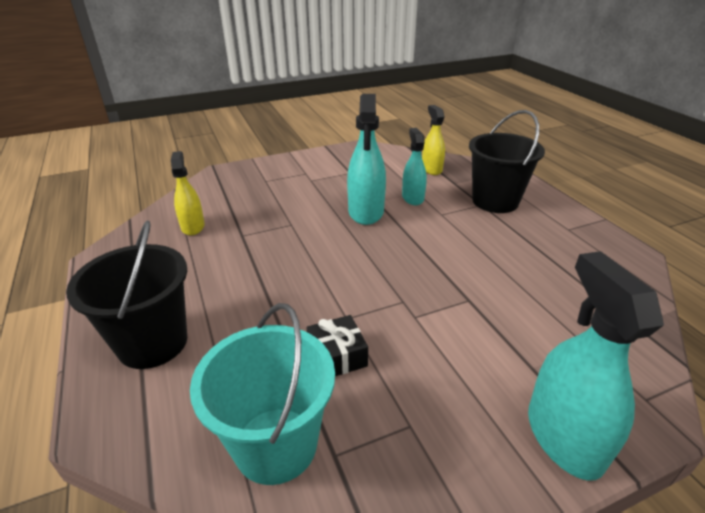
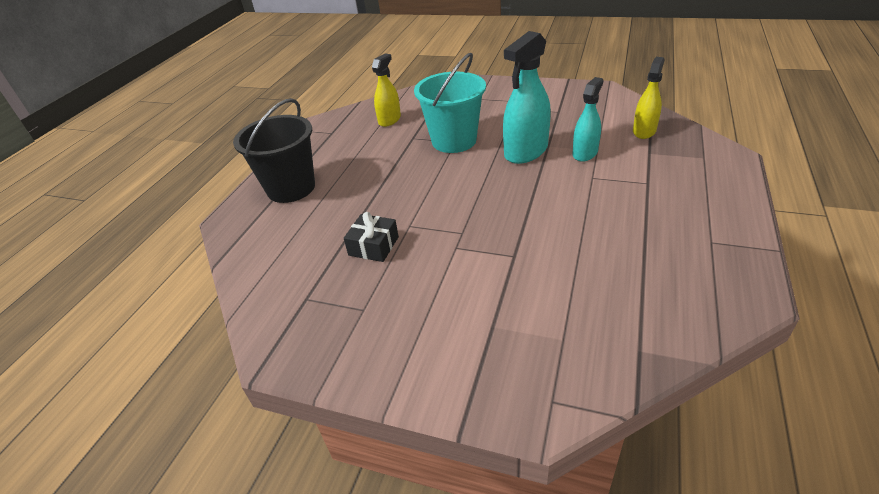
camera: 45 degrees right, 5 degrees up
turquoise bucket [190,303,335,485] -> turquoise bucket moved to [414,53,486,153]
black bucket [469,110,545,213] -> none
turquoise spray bottle [528,251,664,481] -> none

